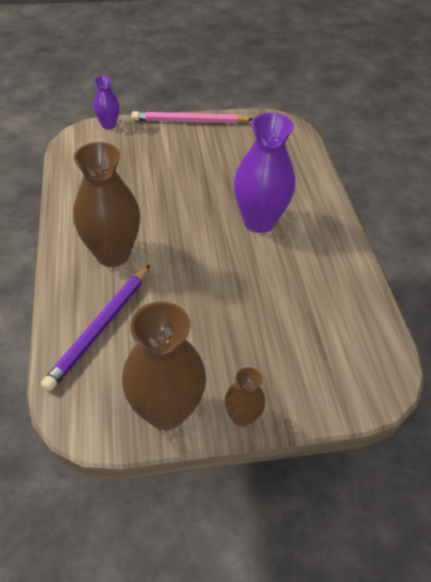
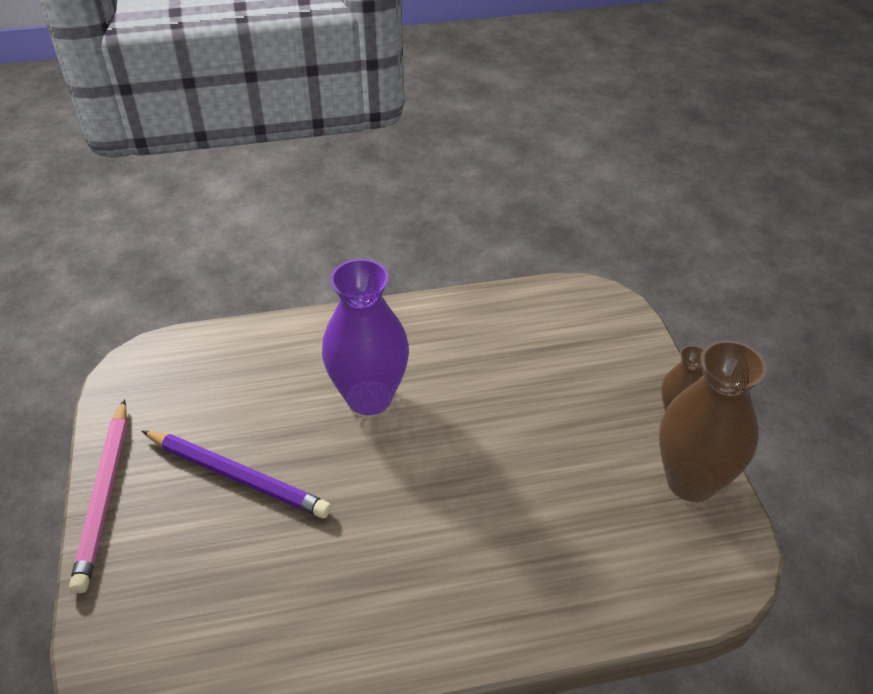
camera: 90 degrees left, 5 degrees down
purple pencil [41,265,150,391] -> purple pencil moved to [142,431,331,518]
brown vase [73,142,140,267] -> none
purple vase [93,75,120,129] -> none

